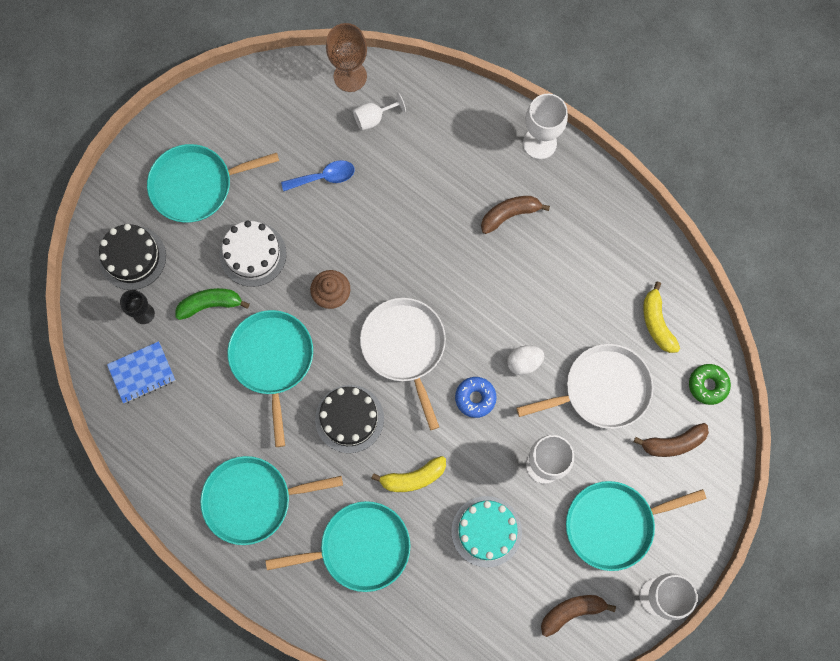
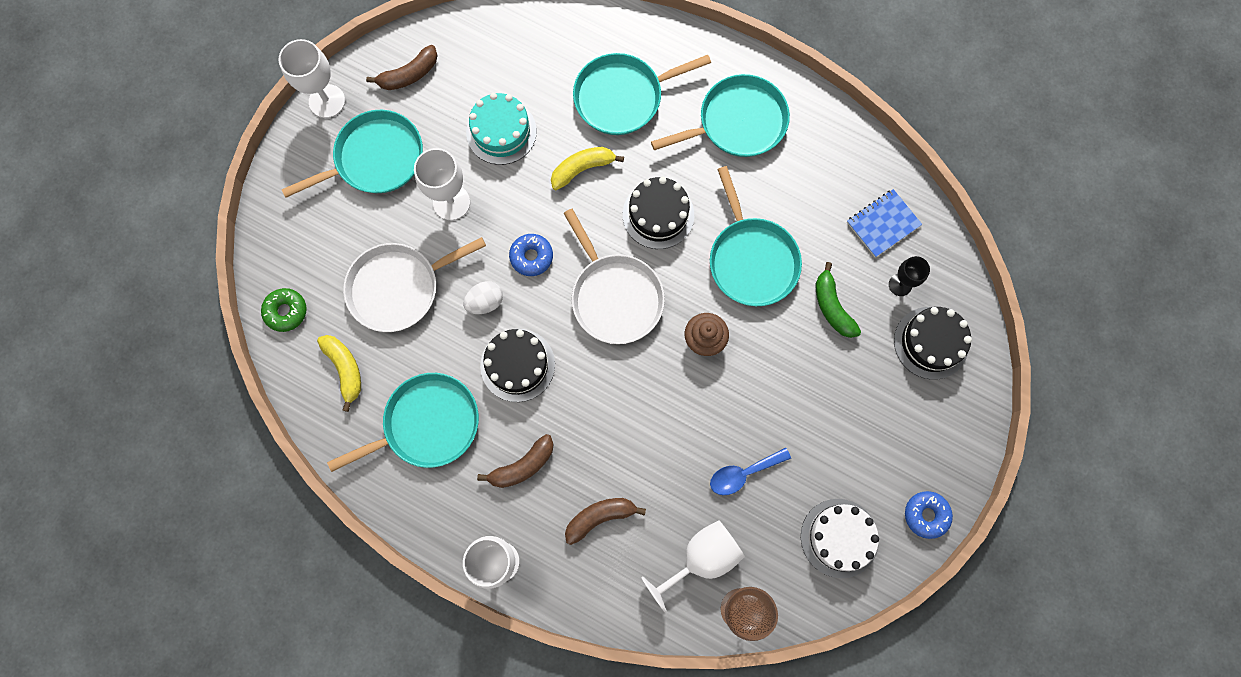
camera: 170 degrees right, 0 degrees up
turquoise pan [147,144,279,223] -> turquoise pan moved to [327,373,479,472]
green banana [175,288,250,320] -> green banana turned 90 degrees clockwise [815,262,861,338]
white cake [220,220,287,287] -> white cake moved to [801,499,879,578]
white goblet [353,92,406,131] -> white goblet [641,520,745,613], size x1.62
brown banana [634,423,709,457] -> brown banana moved to [565,498,646,545]
none -> black cake [480,329,555,402]
none -> blue donut [905,491,953,539]

